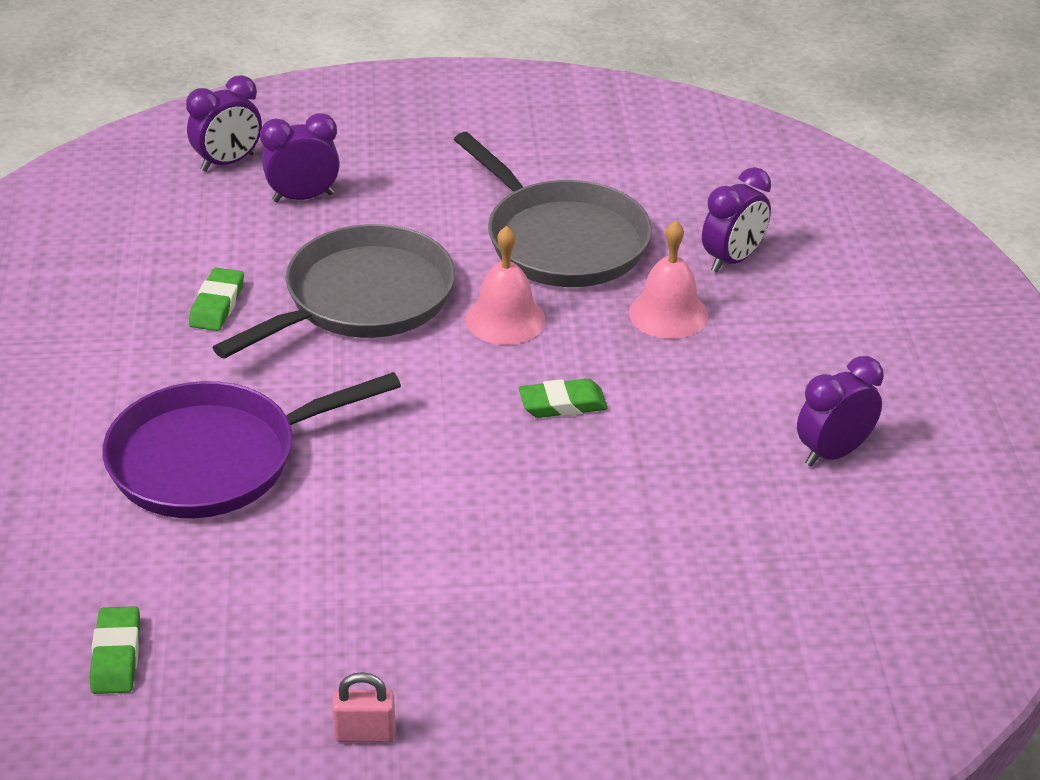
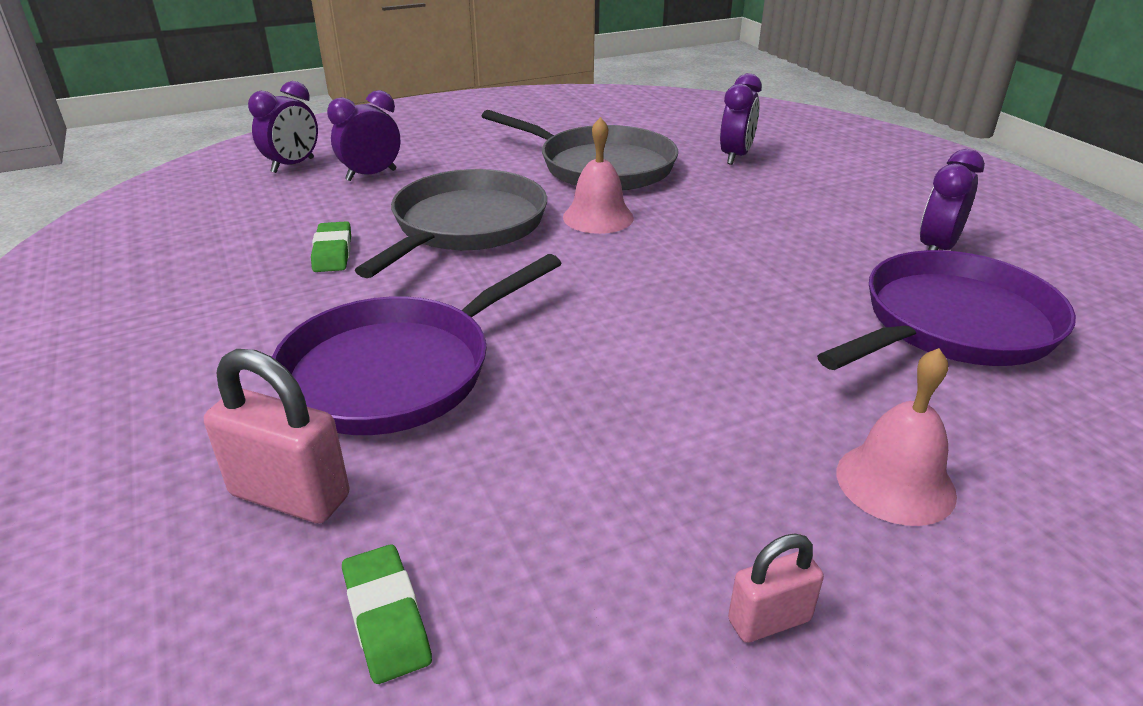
camera: 20 degrees left, 5 degrees down
green eraser [518,378,608,418] -> none
pink bell [629,220,708,339] -> pink bell moved to [837,348,957,526]
none -> pink padlock [204,349,350,523]
none -> purple pan [817,250,1076,370]

